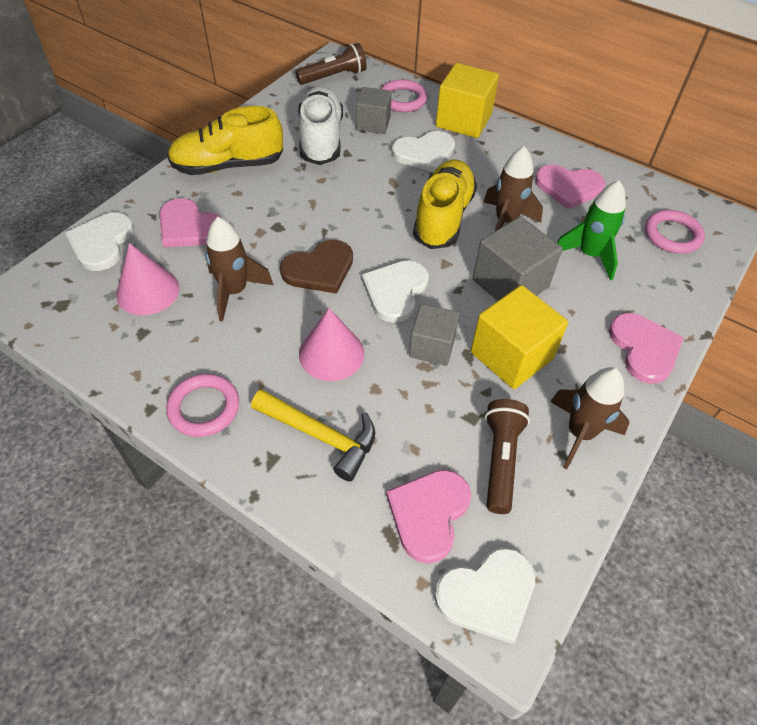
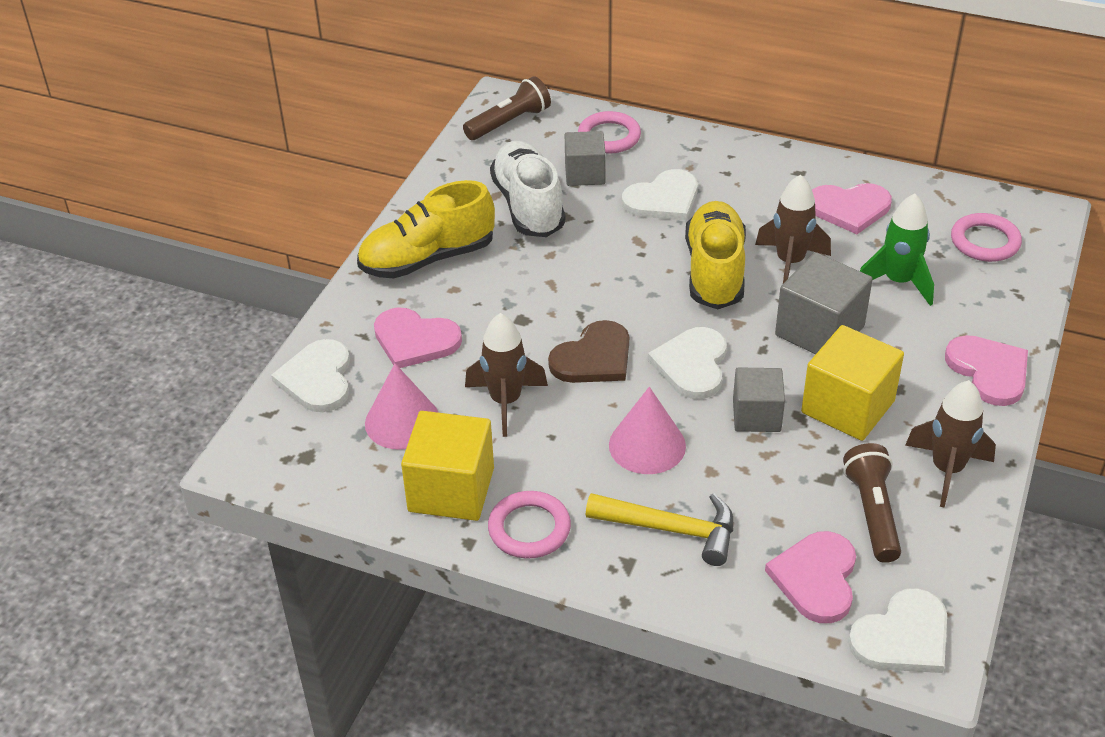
camera: 10 degrees left, 10 degrees down
yellow cube [436,63,499,138] -> yellow cube moved to [401,411,494,521]

